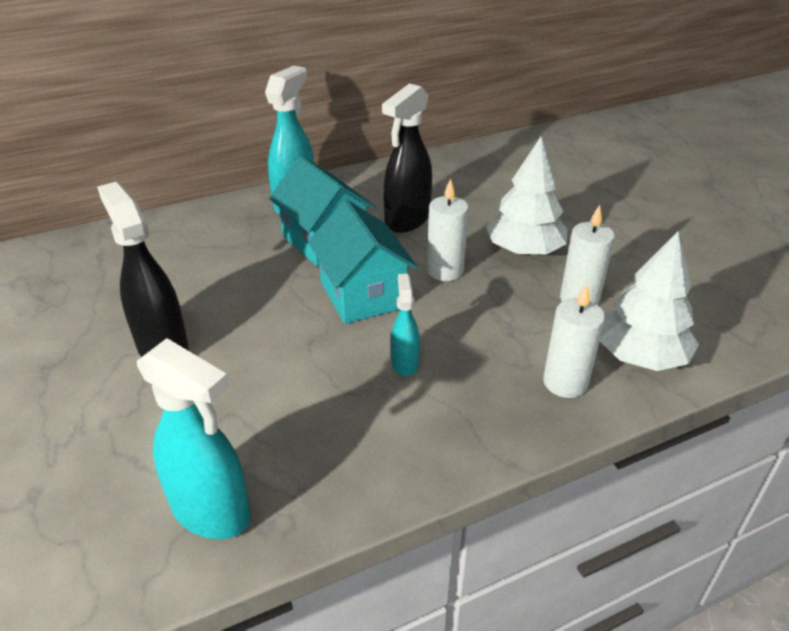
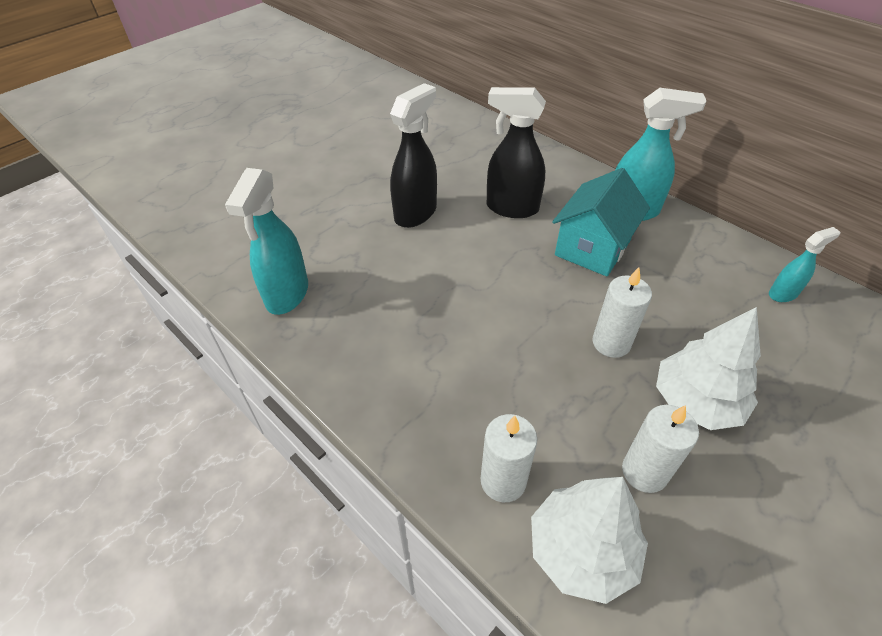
camera: 70 degrees right, 10 degrees up
turquoise house [308,200,418,324] -> none
black spray bottle [382,83,432,233] -> black spray bottle moved to [487,87,546,218]
turquoise spray bottle [391,274,420,376] -> turquoise spray bottle moved to [769,227,840,302]

